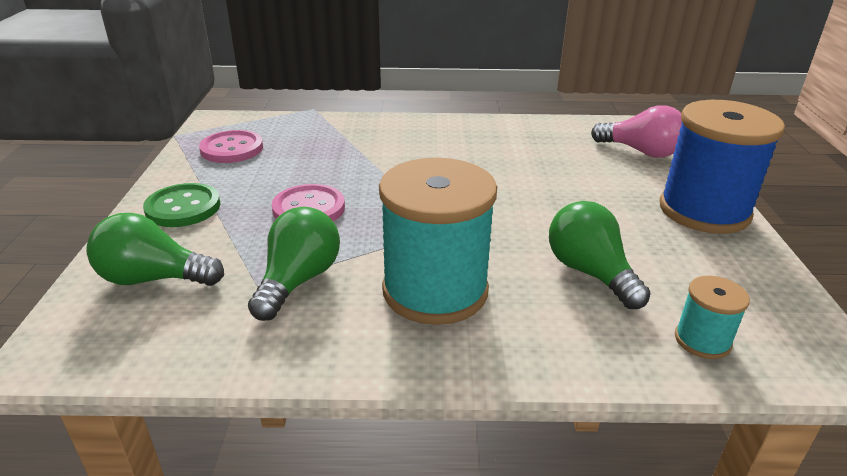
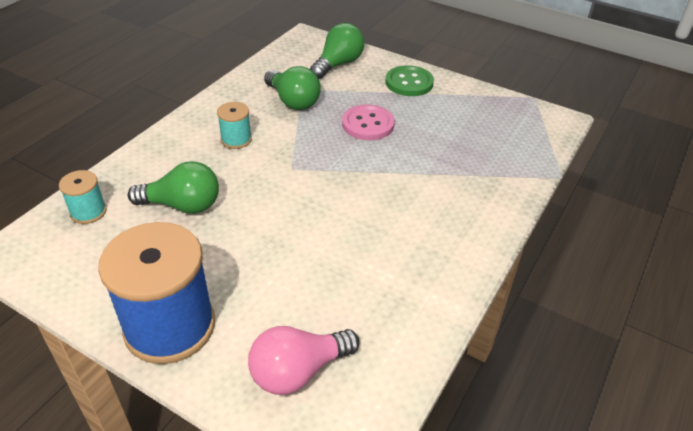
camera: 120 degrees right, 10 degrees up
pink button [199,130,263,163] -> none
turquoise spool [379,158,497,325] -> turquoise spool [217,102,252,149], size x0.46

